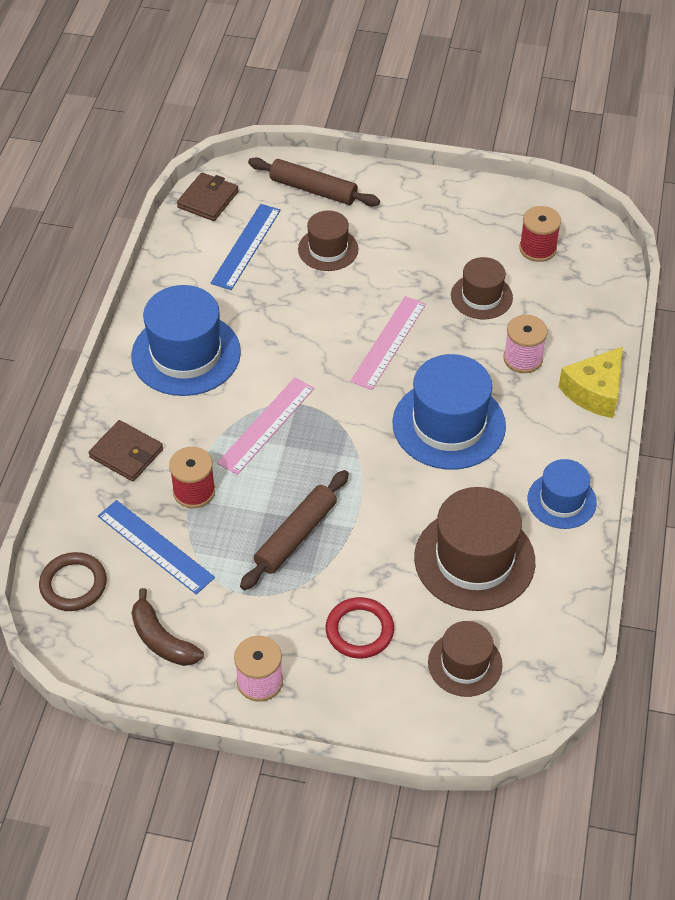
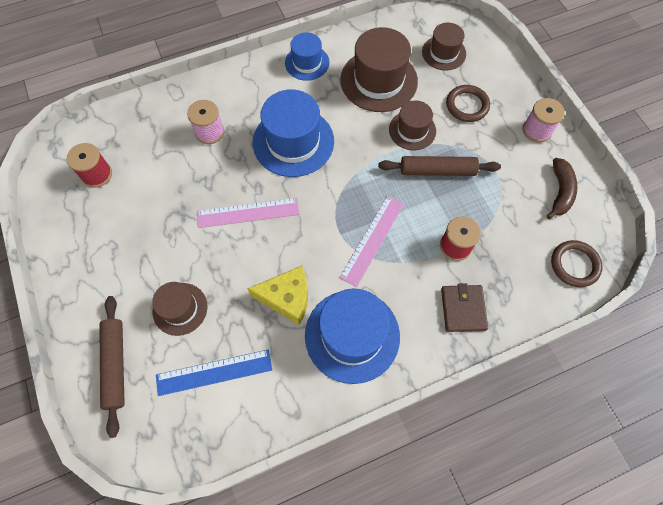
camera: 125 degrees left, 15 degrees up
blue ruler [98,500,215,595] -> none
brown wallet [177,172,239,221] -> none
pink ruler [217,377,315,475] -> pink ruler turned 60 degrees counterclockwise [339,196,404,287]
red ring [326,597,394,659] -> brown ring [446,85,490,122]
brown hat [451,257,513,319] -> brown hat moved to [389,101,436,150]
yellow cheese [559,347,623,418] -> yellow cheese moved to [247,266,308,325]

